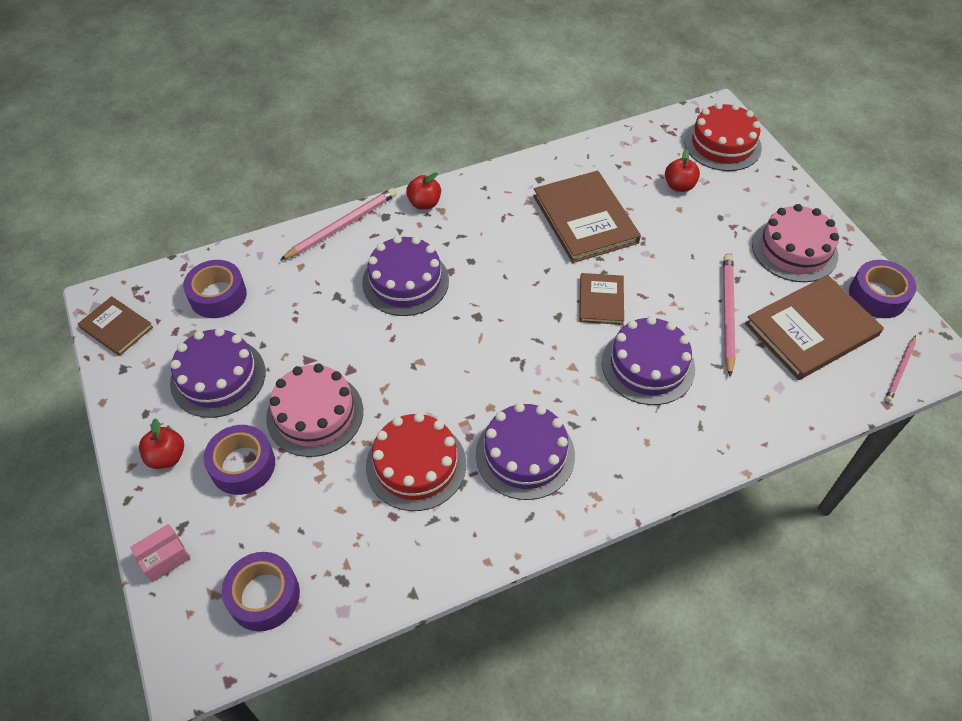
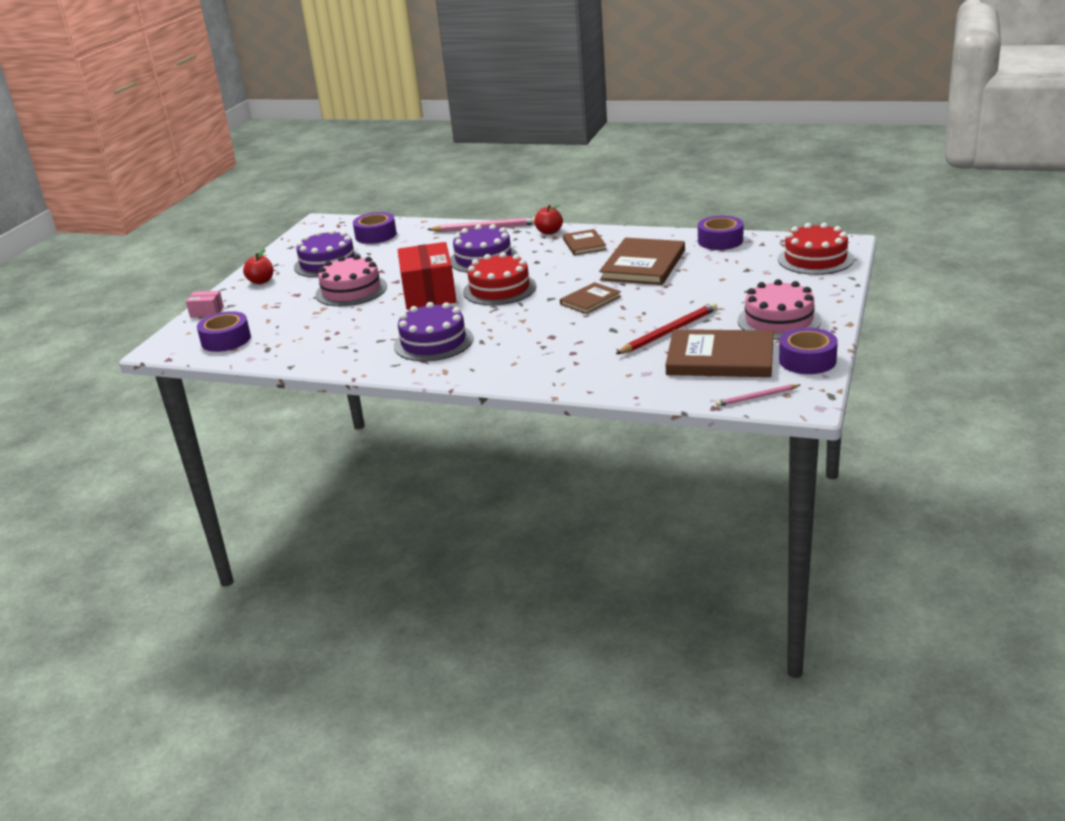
camera: 45 degrees right, 25 degrees down
brown book [78,296,153,356] -> brown book moved to [563,229,607,255]
purple tape [204,425,275,495] -> purple tape moved to [698,216,743,250]
red cake [366,413,466,511] -> red cake moved to [463,252,536,305]
purple cake [602,316,695,405] -> none
red apple [665,149,700,192] -> none
pink pencil [723,254,735,377] -> red pencil [616,302,717,354]
none -> red box [398,242,456,310]

